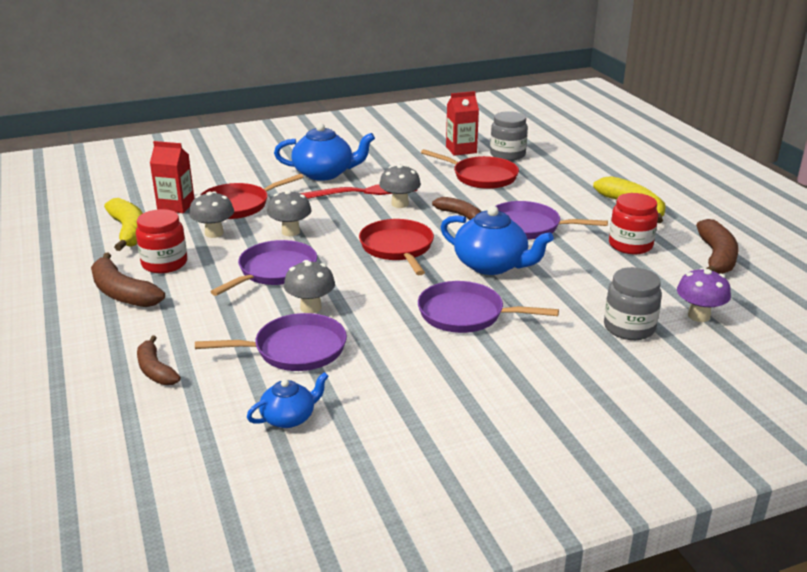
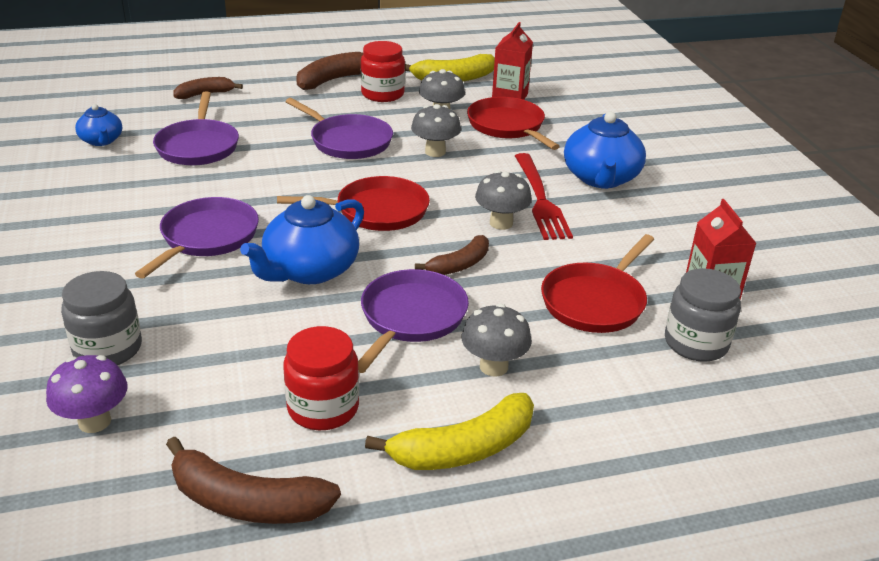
camera: 95 degrees right, 5 degrees up
grey mushroom [284,260,335,313] -> grey mushroom moved to [461,304,532,377]

